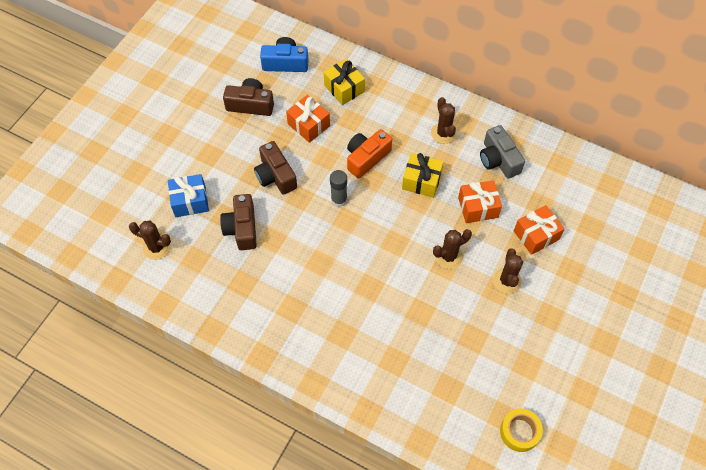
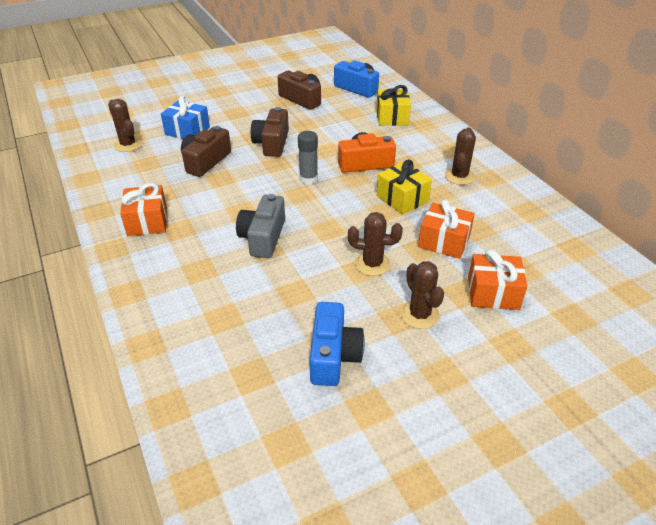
camera: 35 degrees right, 20 degrees down
orange gift [286,95,330,143] -> orange gift moved to [120,183,167,236]
grey camera [480,125,525,179] -> grey camera moved to [236,194,285,258]
brown cactus [493,249,523,293] -> brown cactus turned 60 degrees counterclockwise [400,261,444,329]
yellow tape [500,409,543,452] -> none
none -> blue camera [309,302,365,386]

